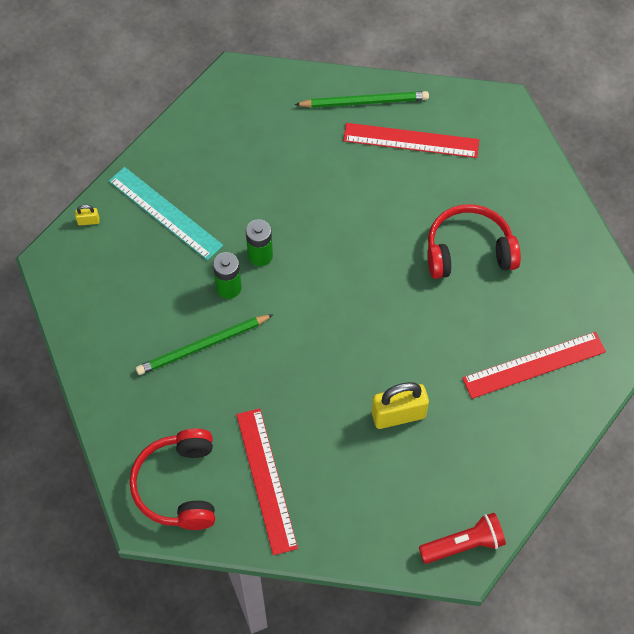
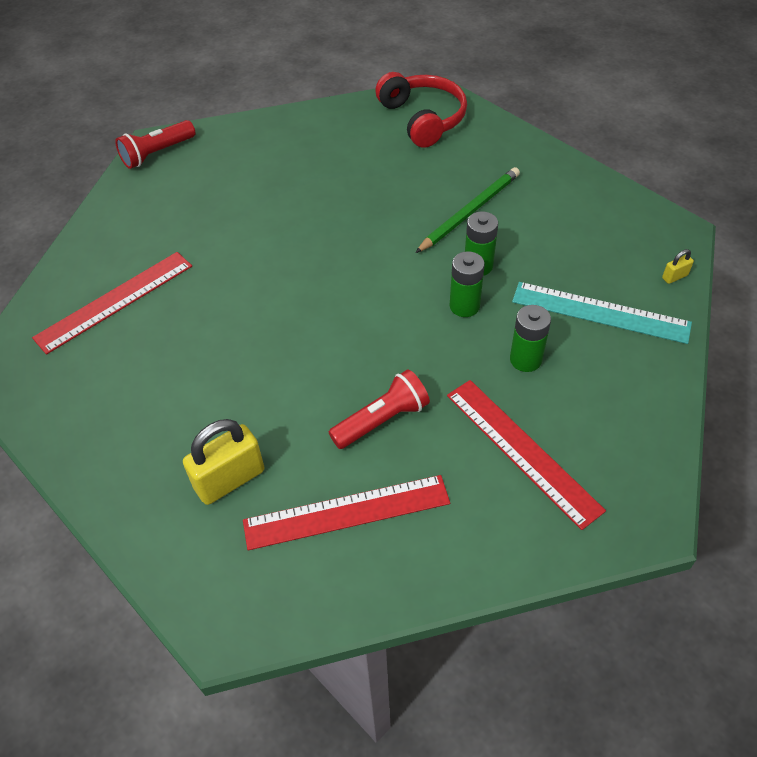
camera: 160 degrees right, 10 degrees down
red ruler [236,408,298,555] -> red ruler moved to [447,380,606,530]
green pencil [295,91,429,108] -> none
yellow padlock [372,382,429,429] -> yellow padlock moved to [183,419,265,505]
red headphones [427,204,521,279] -> none
none -> red flashlight [329,369,430,449]
none -> green battery [510,305,551,372]

